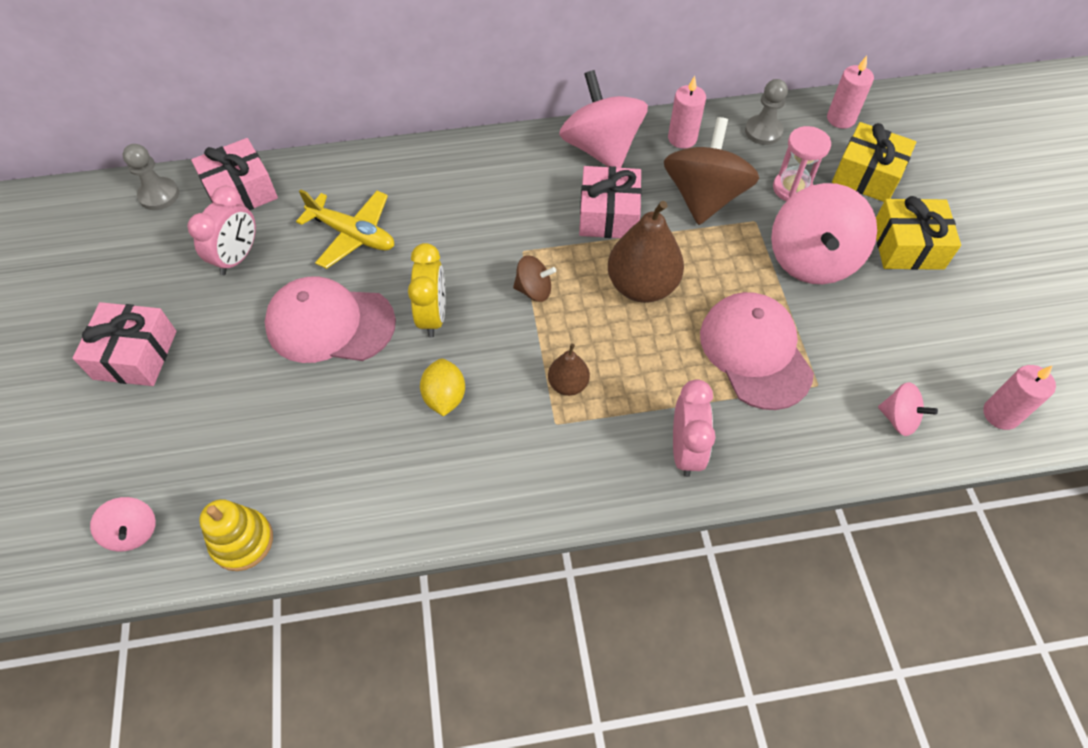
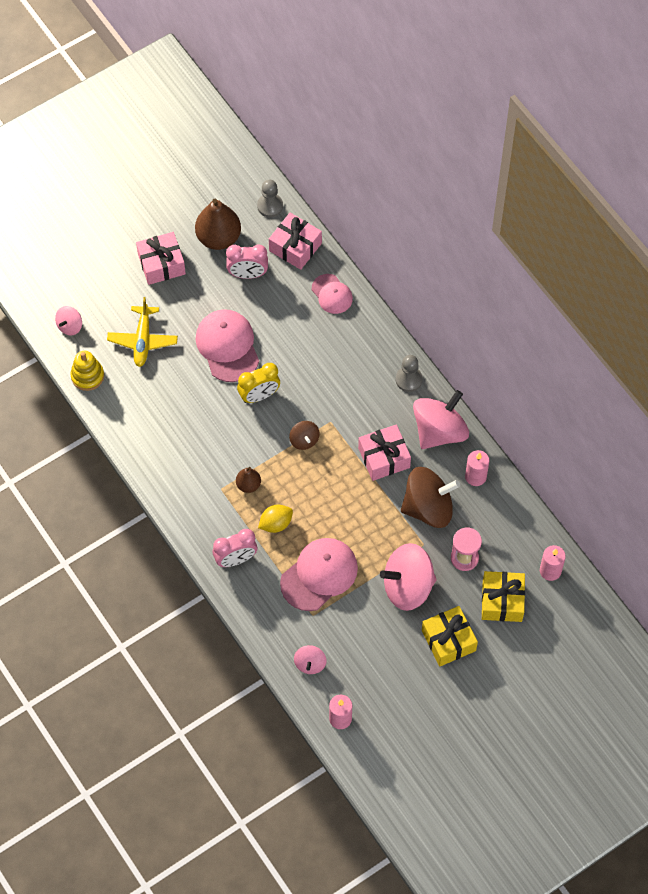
camera: 65 degrees right, 5 degrees up
yellow plane [296,189,394,269] -> yellow plane moved to [107,297,178,367]
yellow lemon [420,359,465,416] -> yellow lemon moved to [258,505,293,533]
brown pear [608,201,684,303] -> brown pear moved to [195,199,241,250]
grey pawn [745,79,788,145] -> grey pawn moved to [396,355,423,392]
none -> pink cap [312,274,353,314]

